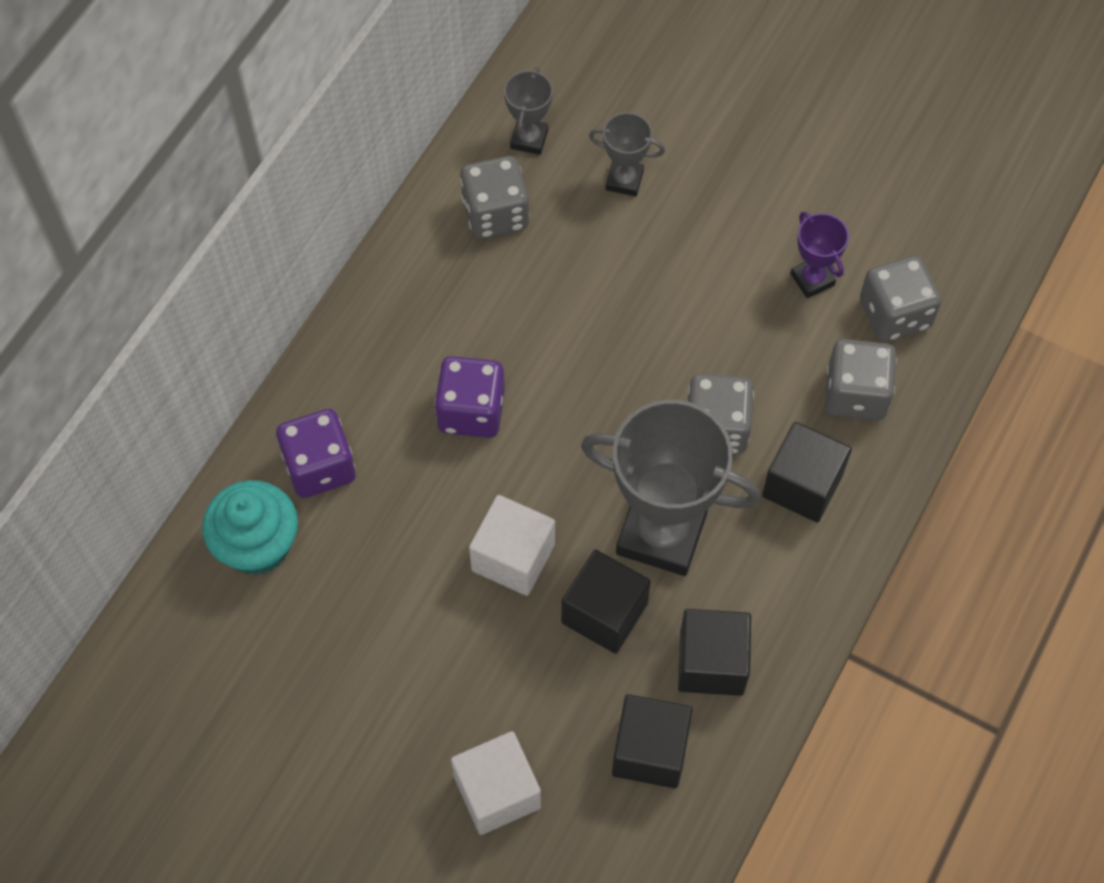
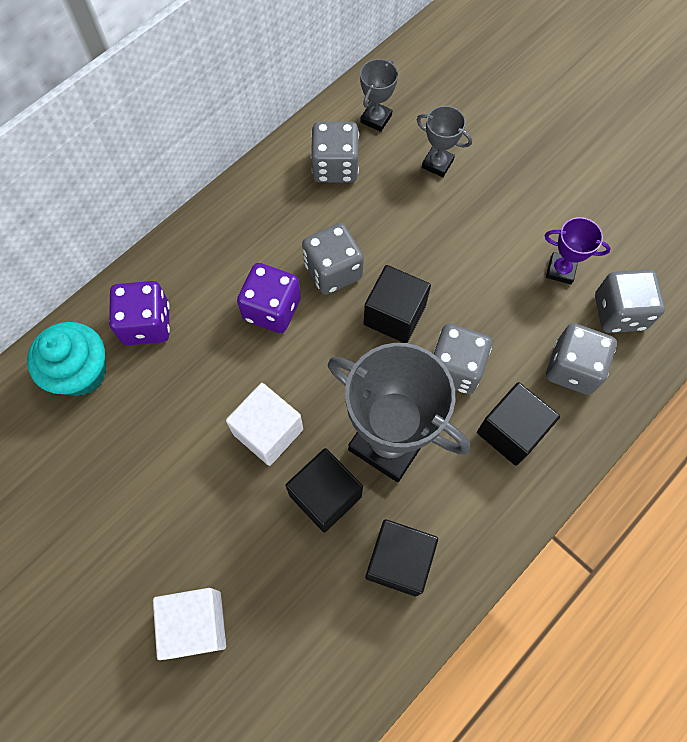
camera: 15 degrees right, 5 degrees up
black cube [612,694,693,788] -> black cube moved to [364,265,431,343]
purple trophy [790,212,849,298] -> purple trophy turned 60 degrees counterclockwise [545,217,611,284]
none -> grey dice [302,223,364,295]

